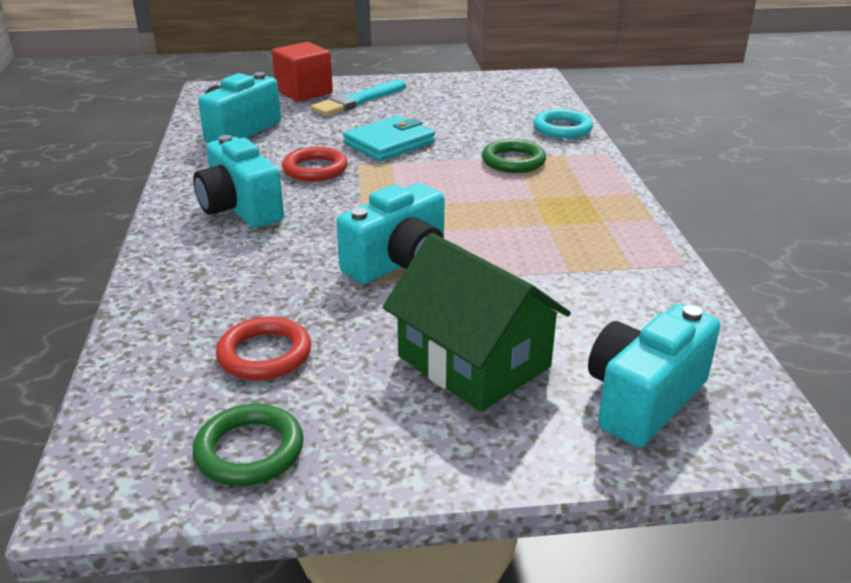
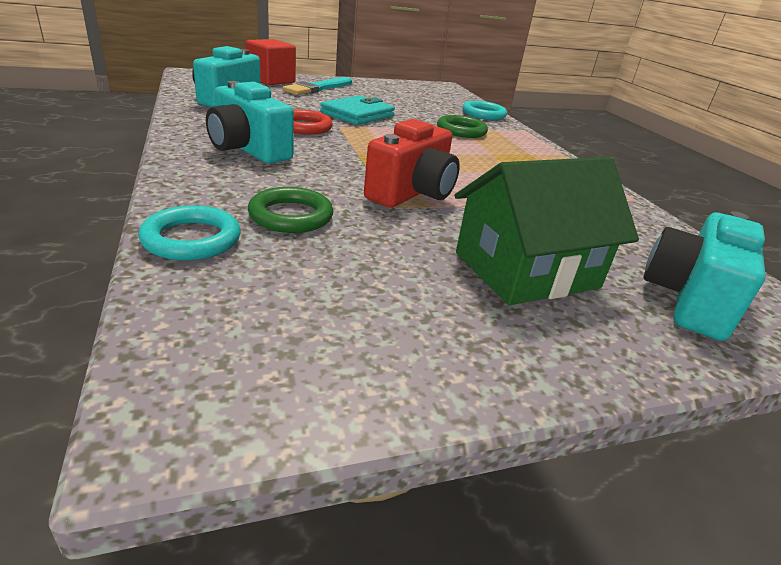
camera: 15 degrees left, 0 degrees up
green ring [193,404,304,486] -> green ring moved to [248,187,333,233]
red ring [216,316,311,380] -> none
turquoise camera [336,183,444,284] -> red camera [364,119,460,208]
green house [383,233,571,412] -> green house turned 60 degrees counterclockwise [455,157,639,305]
none -> turquoise ring [138,205,241,261]

